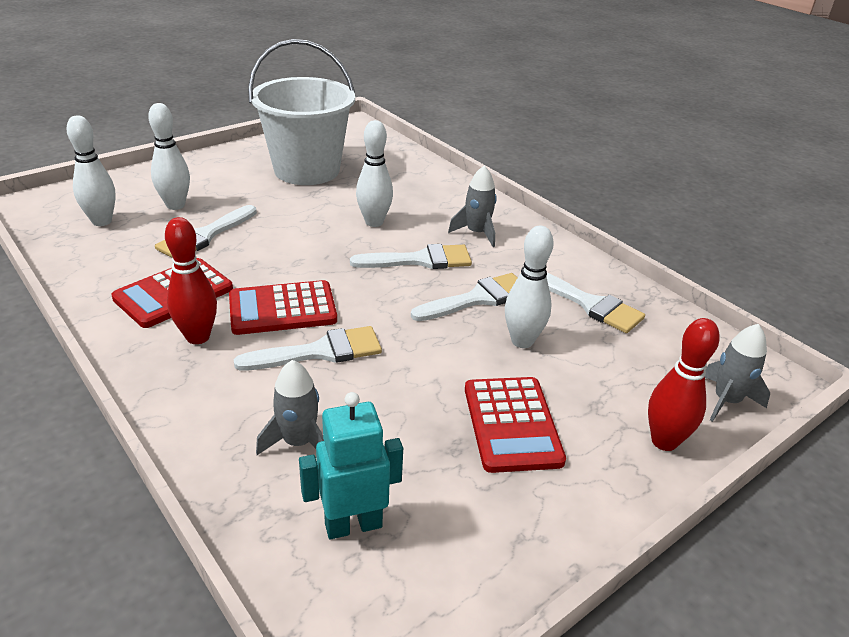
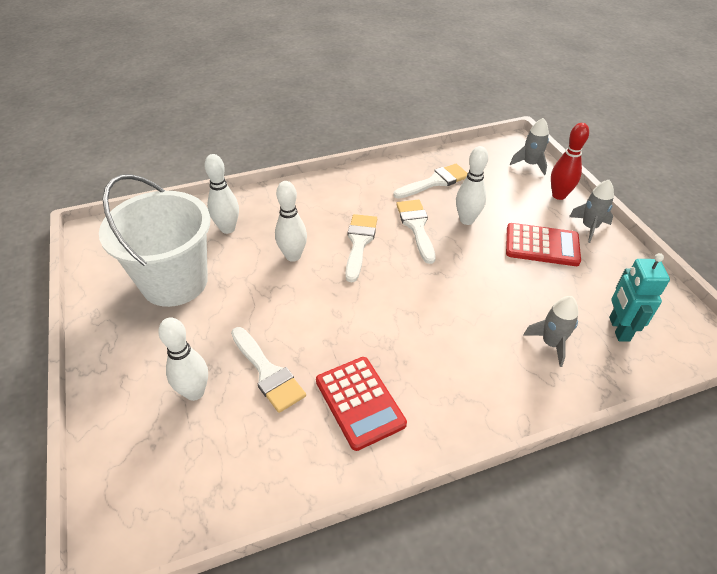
camera: 70 degrees left, 10 degrees up
white bowling pin [67,115,116,226] -> white bowling pin moved to [204,154,239,234]
red bowling pin [165,217,217,344] -> none
red calculator [229,280,337,335] -> none
white brush [234,326,382,371] -> none
grey rocket [448,166,497,247] -> grey rocket moved to [569,180,614,243]

